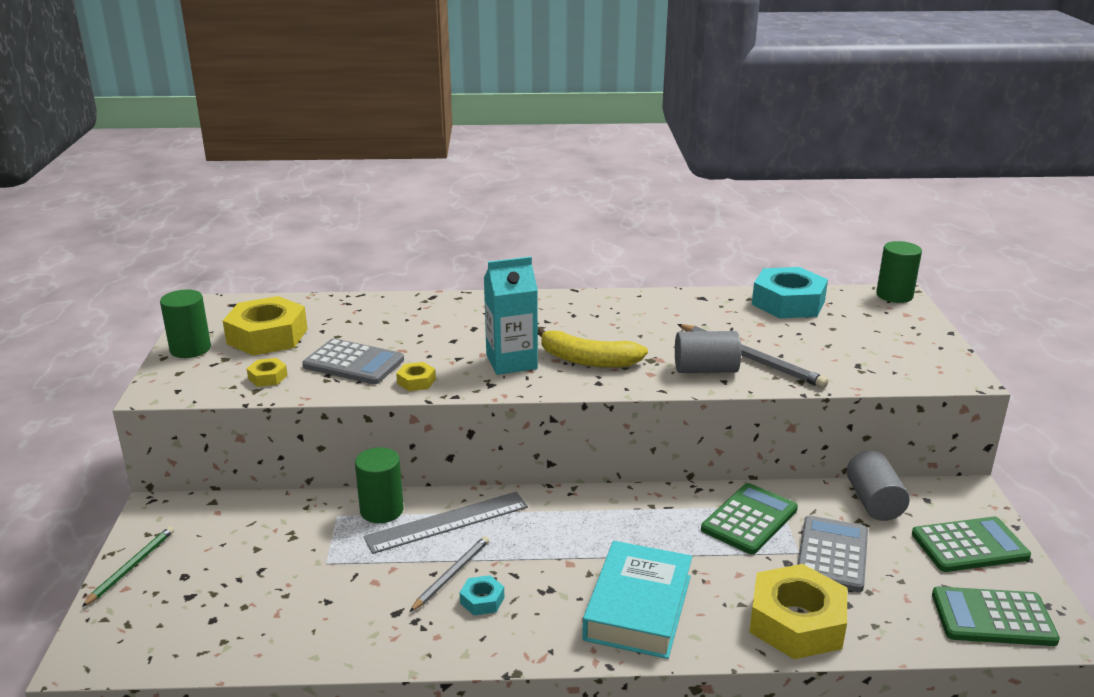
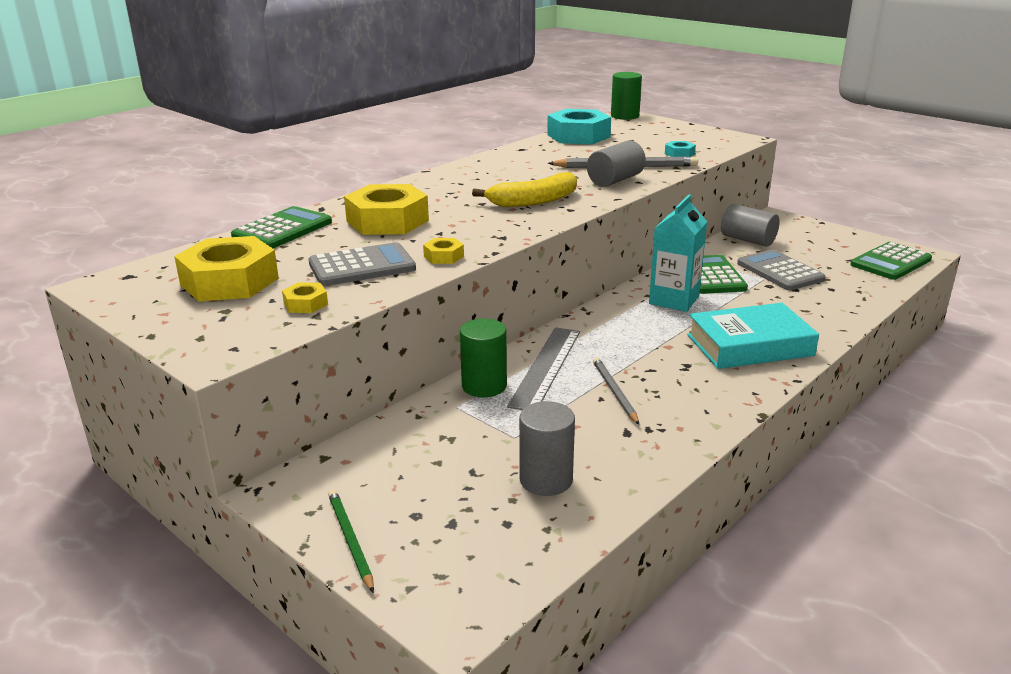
camera: 45 degrees left, 0 degrees up
green cylinder [160,290,211,358] -> none
turquoise nut [460,575,504,615] -> turquoise nut moved to [665,141,696,157]
turquoise carton [484,257,538,375] -> turquoise carton moved to [649,195,707,312]
turquoise book [582,541,692,659] -> turquoise book turned 75 degrees counterclockwise [687,303,819,369]
yellow nut [749,564,847,659] -> yellow nut moved to [344,184,429,235]
green calculator [912,516,1031,572] -> green calculator moved to [231,206,332,248]
none -> grey cylinder [519,401,575,496]

